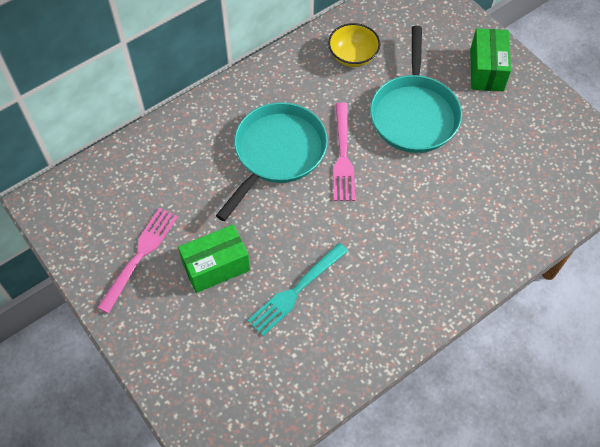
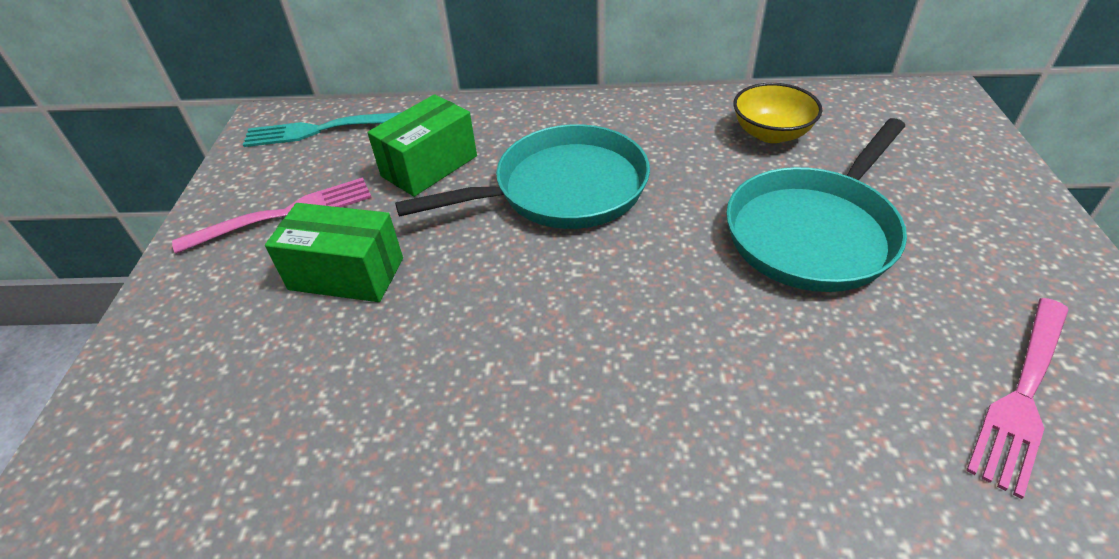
camera: 40 degrees right, 15 degrees down
turquoise fork [247,243,348,336] -> turquoise fork moved to [243,112,402,147]
pink fork [333,103,355,201] -> pink fork moved to [966,298,1069,499]
green box [470,28,511,91] -> green box moved to [367,94,477,197]

